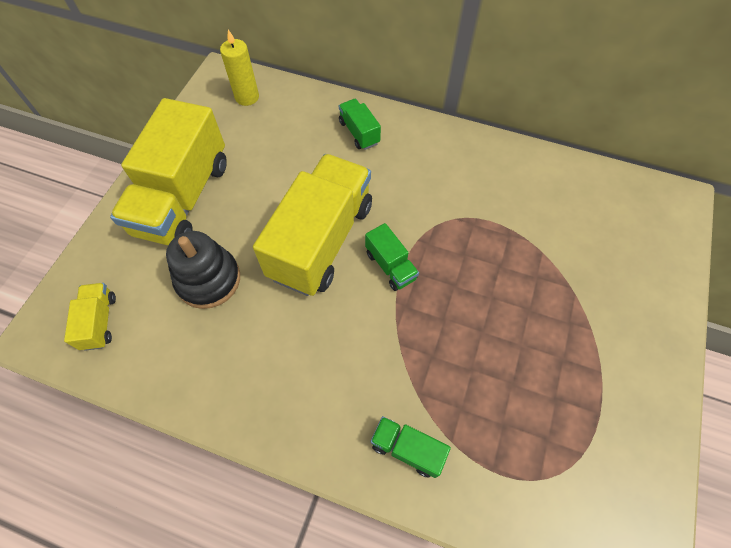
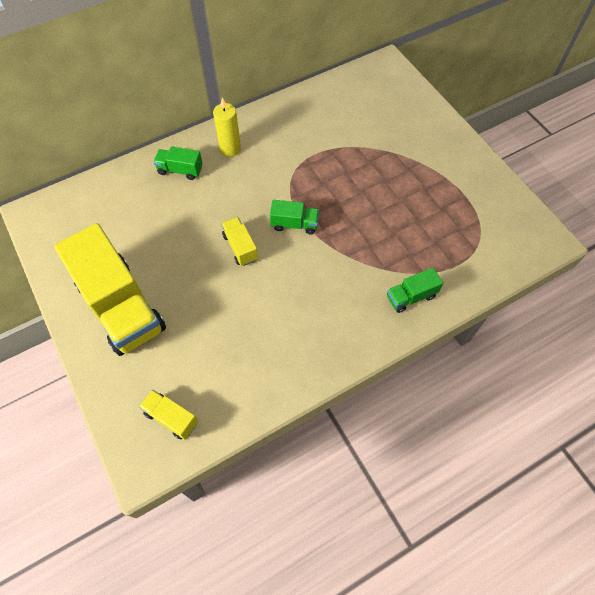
camera: 50 degrees left, 0 degrees up
black stacking toy [166,231,240,309] -> none
yellow candle [220,30,259,106] -> yellow candle moved to [213,98,241,157]
yellow truck [253,154,372,296] -> yellow truck [221,217,258,266], size x0.44

